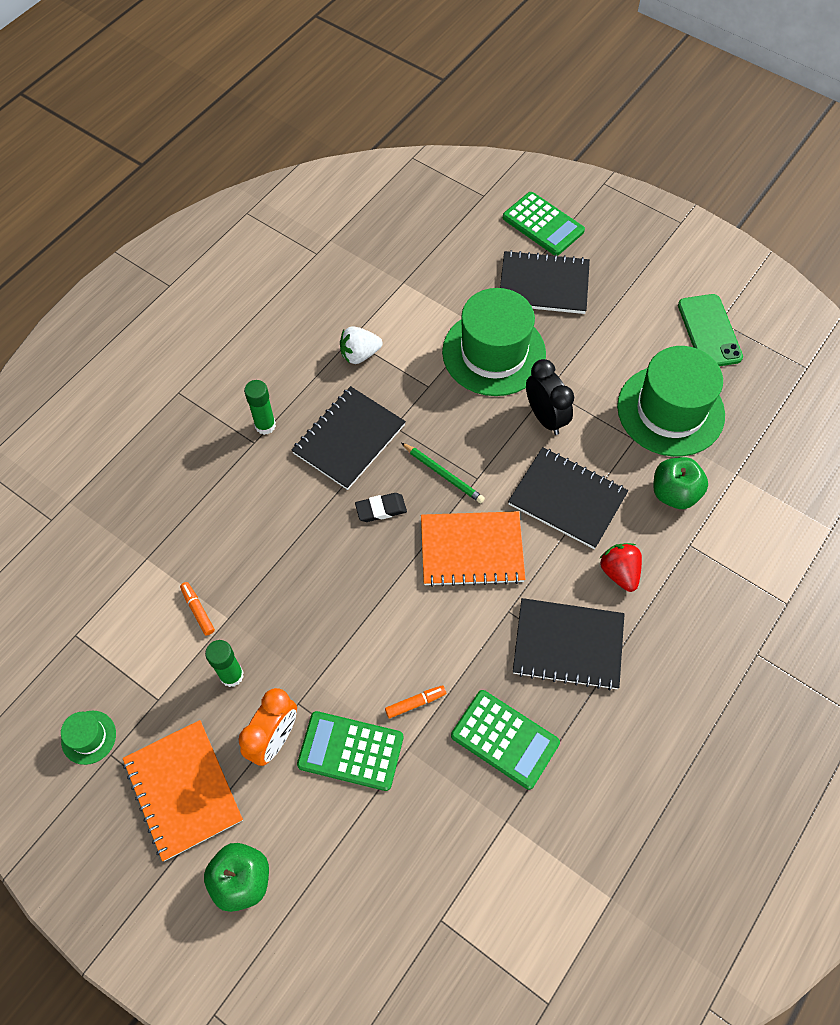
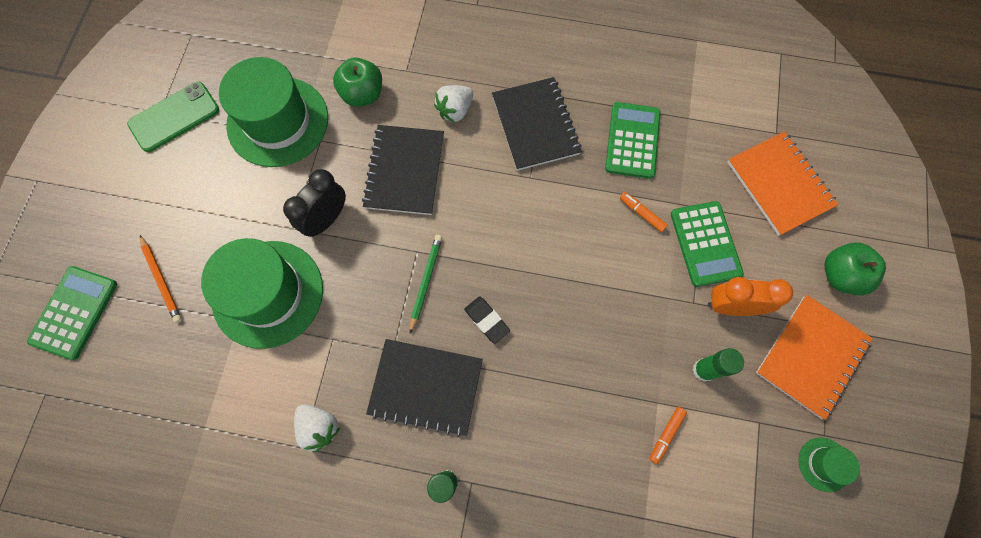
camera: 115 degrees left, 10 degrees up
orange notebook [421,511,526,587] -> orange notebook moved to [727,131,839,236]
black notebook [500,250,590,314] -> orange pencil [140,235,182,323]
red strawberry [599,543,642,592] -> white strawberry [434,85,473,123]

